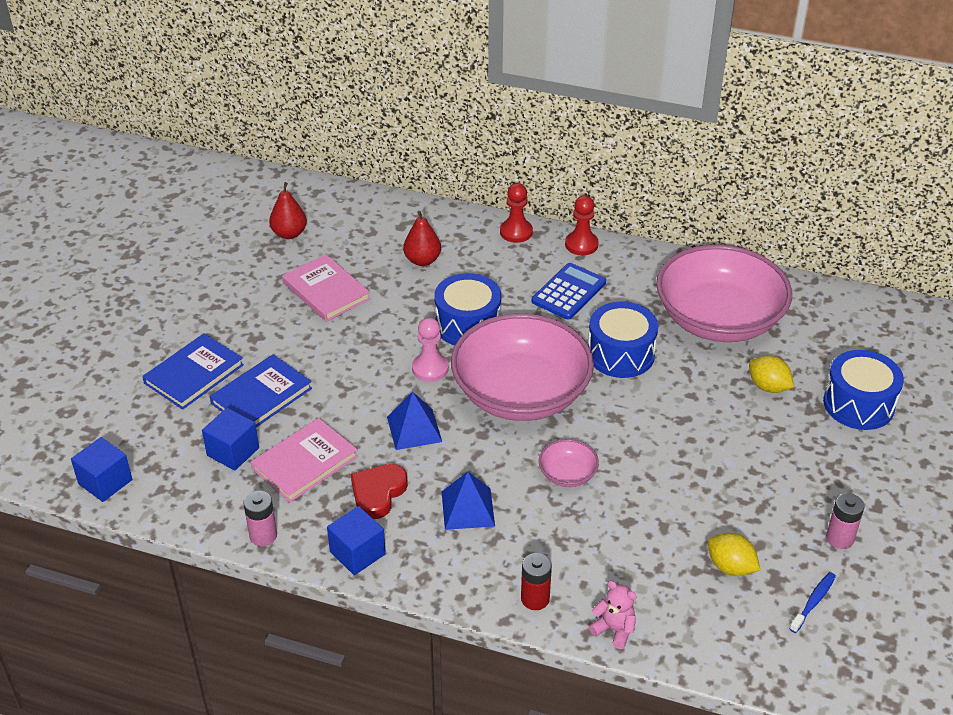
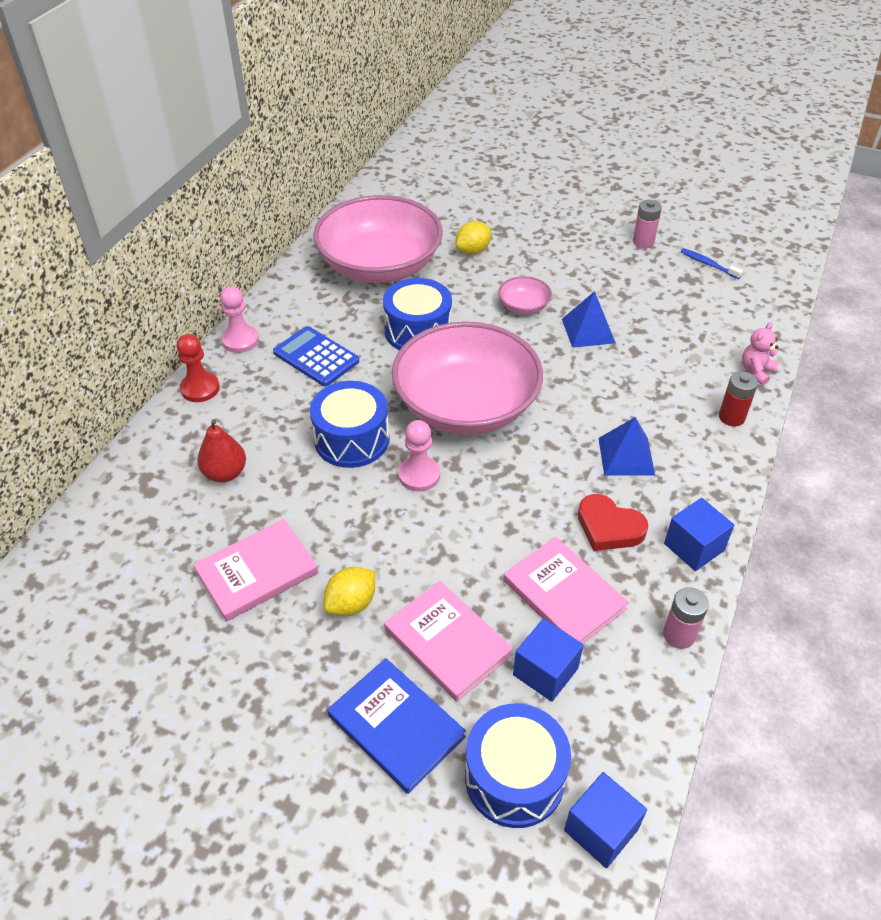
camera: 85 degrees left, 5 degrees up
blue book [210,354,312,427] -> pink book [384,581,513,702]
red pear [269,182,307,239] -> none
blue pyramid [387,392,442,450] -> blue pyramid moved to [562,291,616,348]
pink bowl [539,439,599,487] -> pink bowl moved to [498,276,552,314]
red pawn [565,195,599,255] -> pink pawn [220,286,259,353]
yellow lemon [708,533,760,576] -> yellow lemon moved to [324,567,375,616]
blue drum [823,350,904,430] -> blue drum moved to [465,704,571,828]

